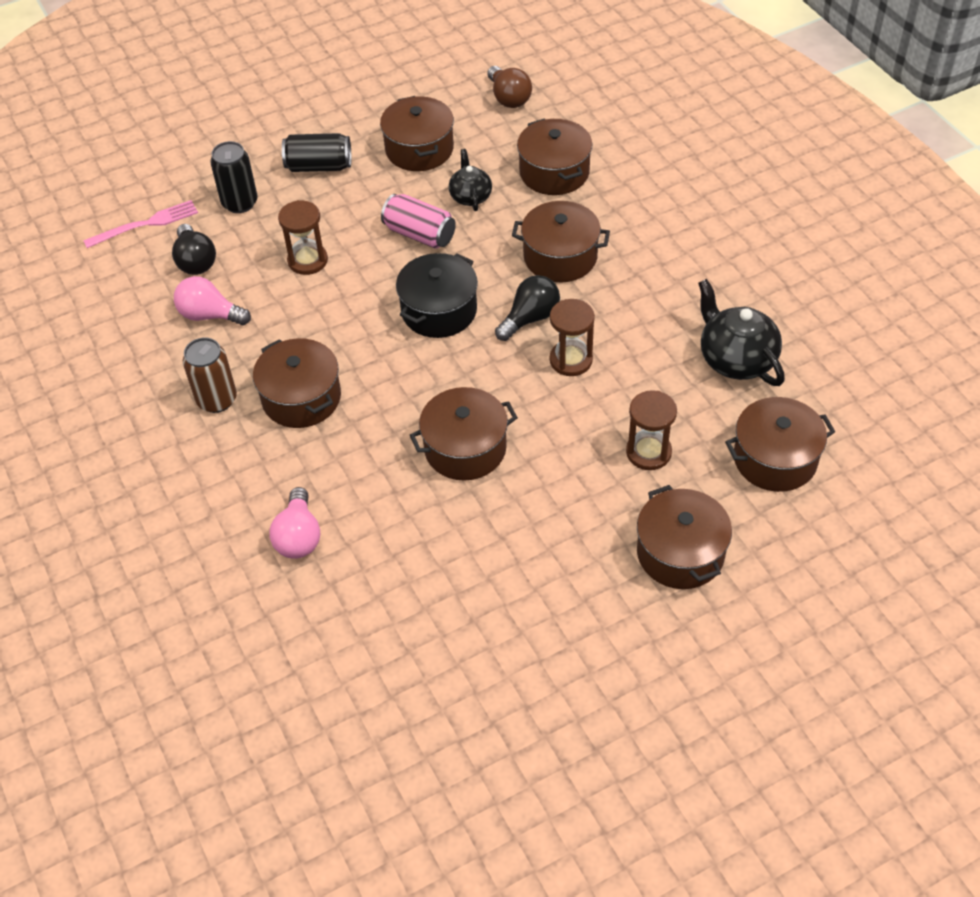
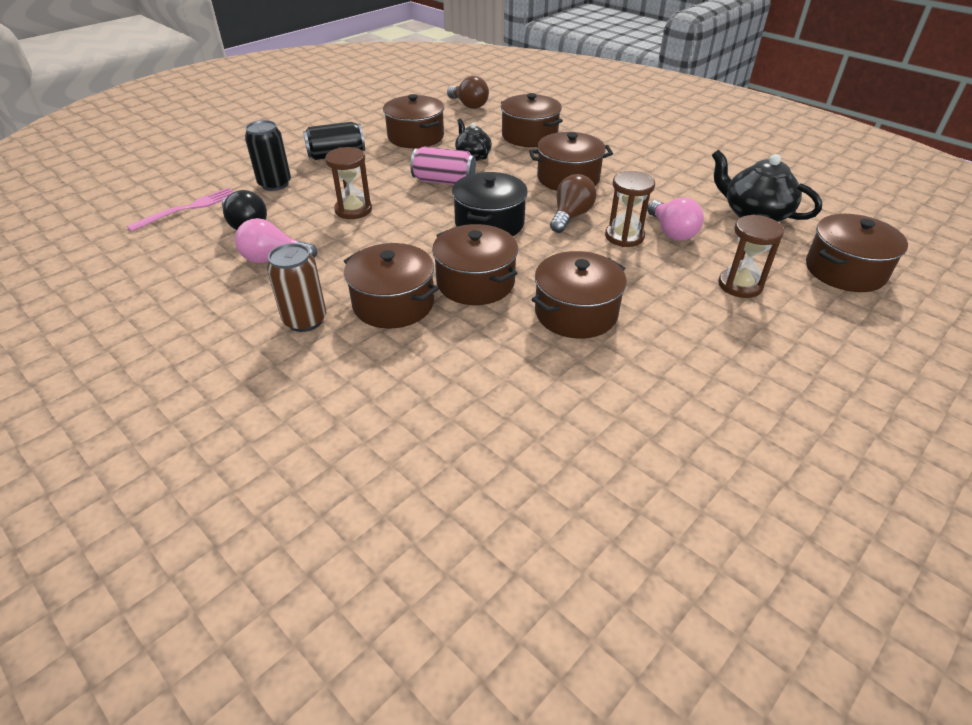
camera: 20 degrees left, 10 degrees down
pink light bulb [269,487,320,559] -> pink light bulb moved to [647,198,704,241]
black light bulb [495,275,560,341] -> brown light bulb [550,174,597,233]
brown pot [637,485,732,589] -> brown pot moved to [432,224,518,305]

